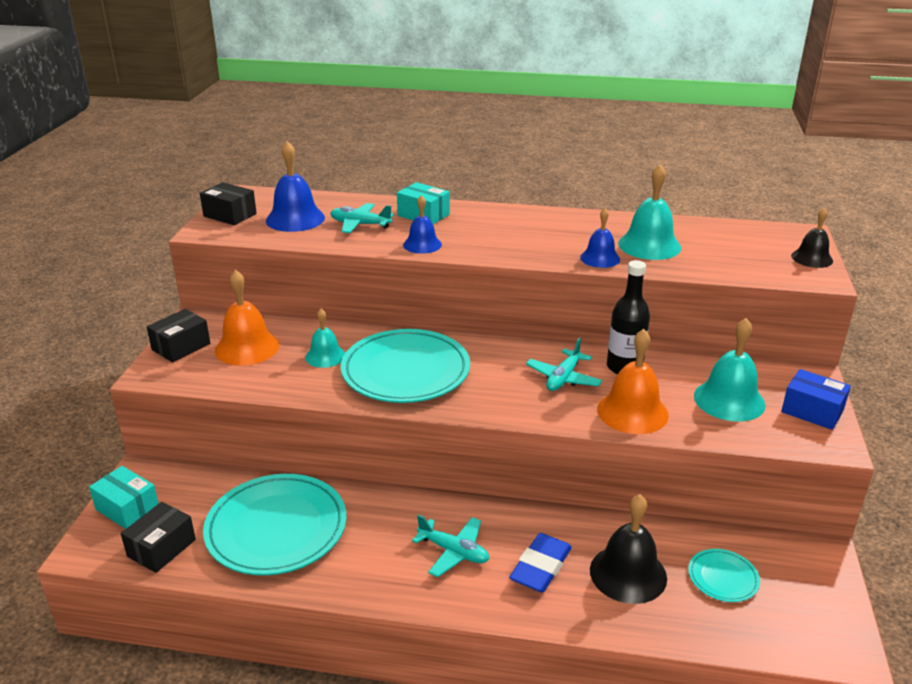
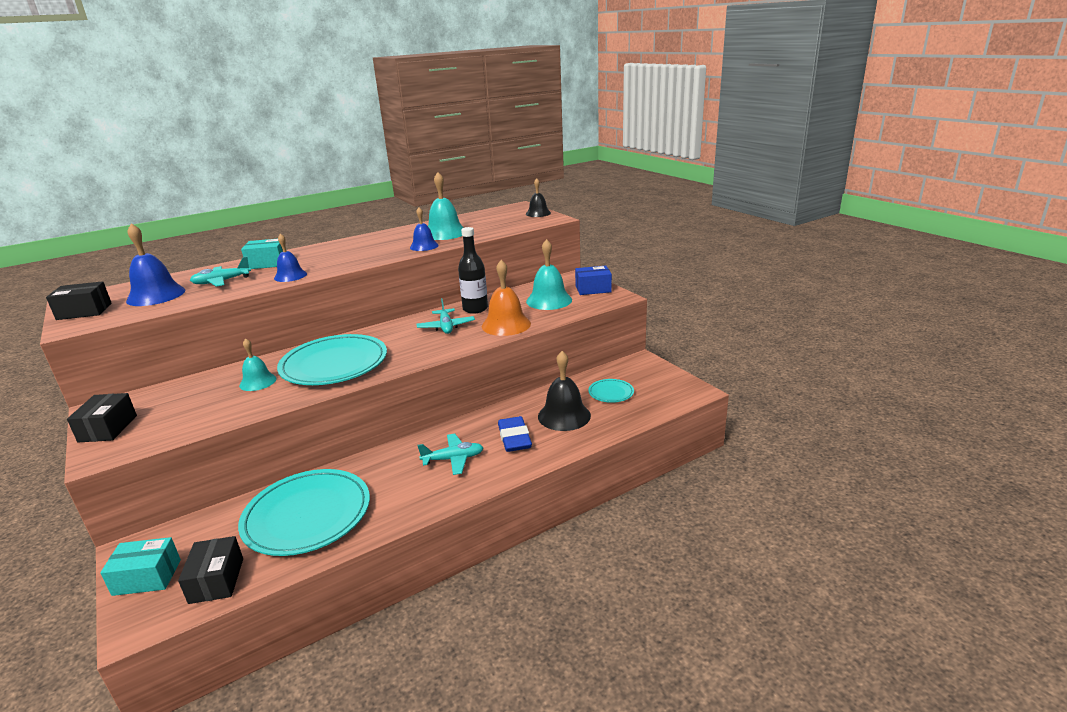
camera: 40 degrees left, 5 degrees down
orange bell [215,270,279,366] -> none

